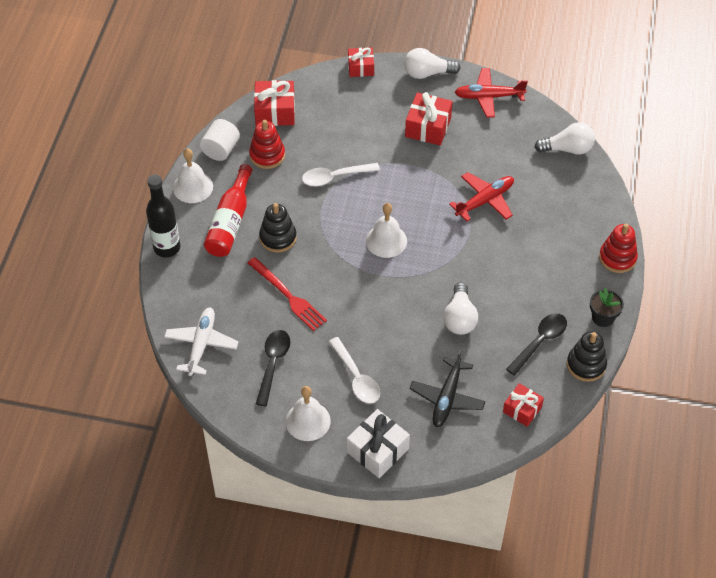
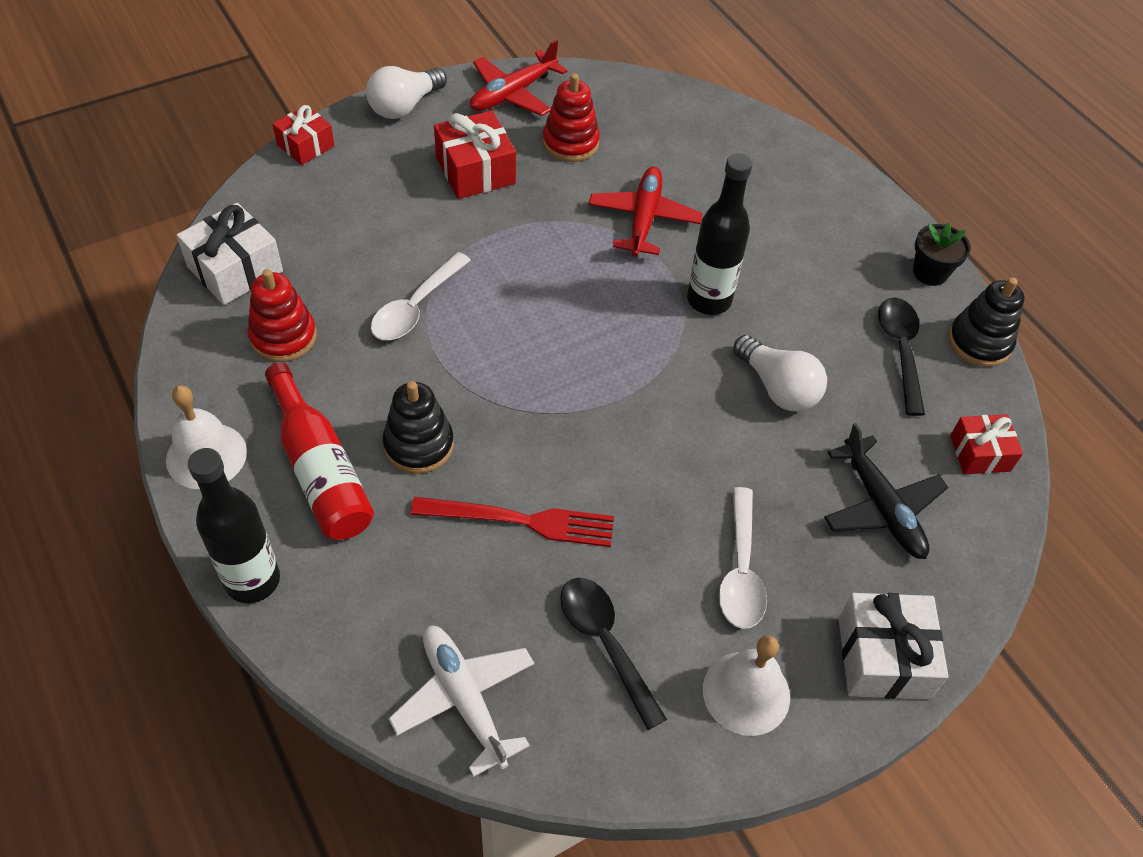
camera: 45 degrees left, 0 degrees up
white cylinder [200,119,240,161] -> none
red gift [254,80,295,126] -> white gift [176,203,283,305]
white spoon [329,337,380,404] -> white spoon turned 75 degrees clockwise [719,487,767,629]
white bell [366,203,407,258] -> none
white light bulb [535,122,595,155] -> none
red stacking toy [599,224,638,273] -> red stacking toy moved to [543,73,600,162]
none -> black bottle [687,154,752,315]

